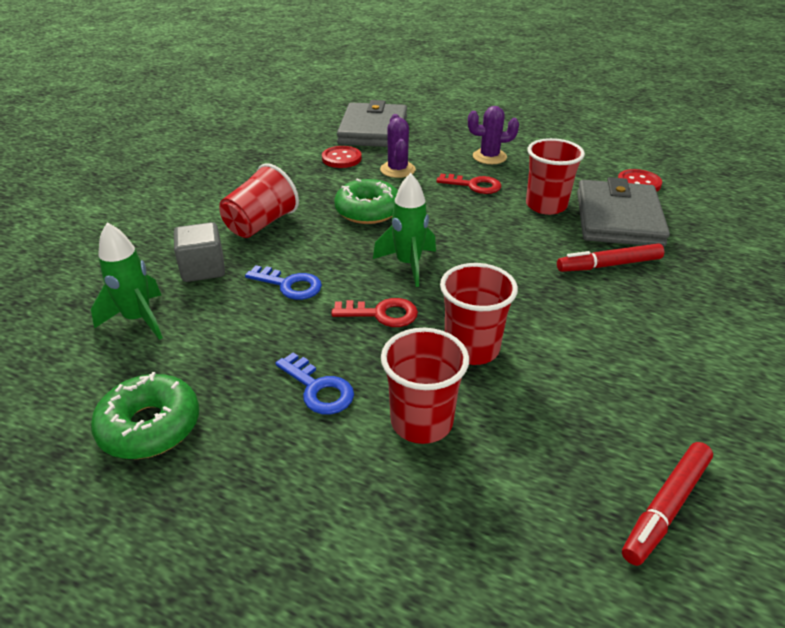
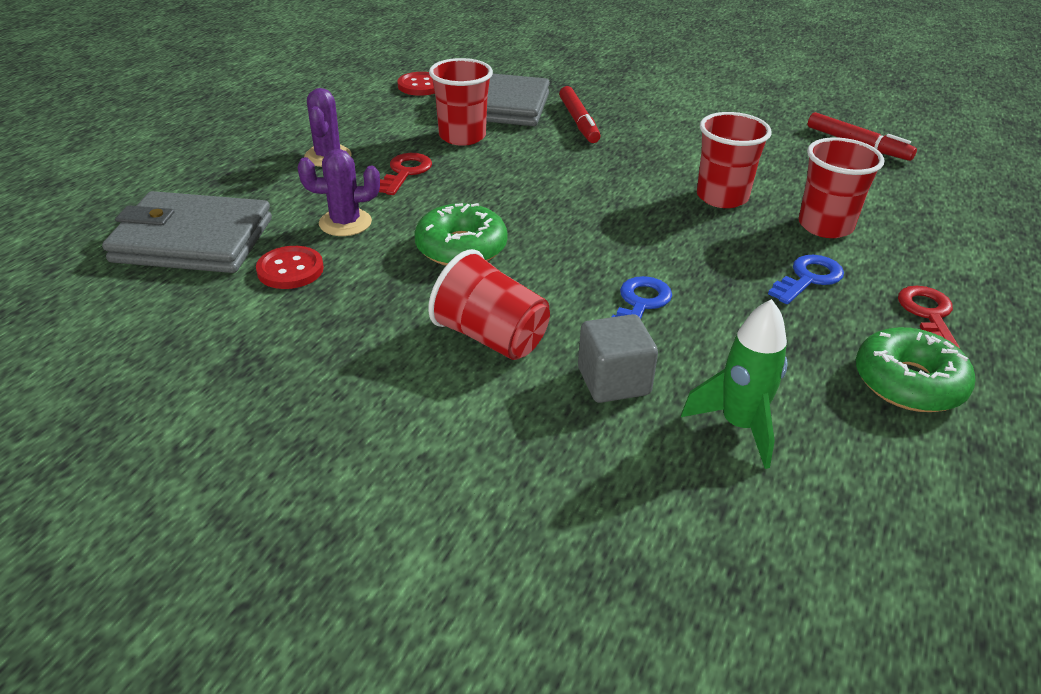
camera: 90 degrees left, 0 degrees up
red key [331,298,418,327] -> red key moved to [898,286,960,348]
green rocket [373,173,436,287] -> none

